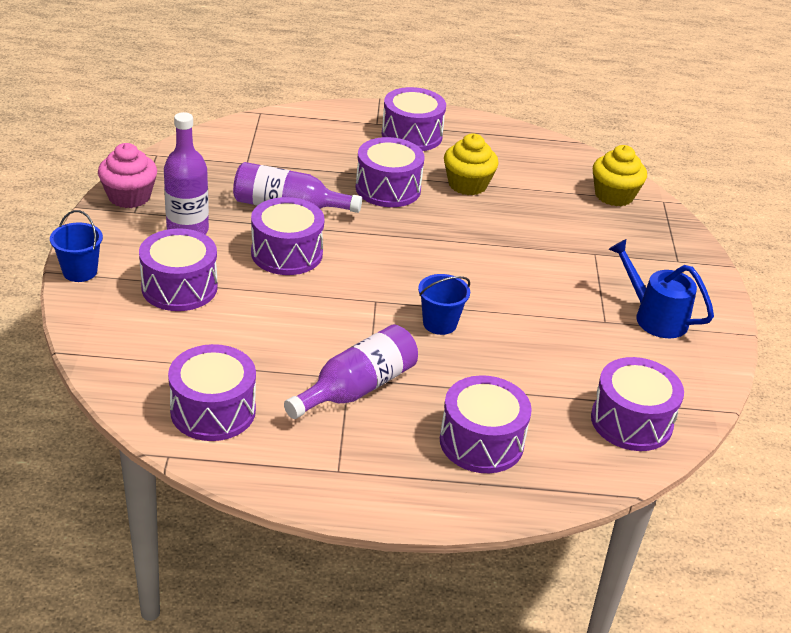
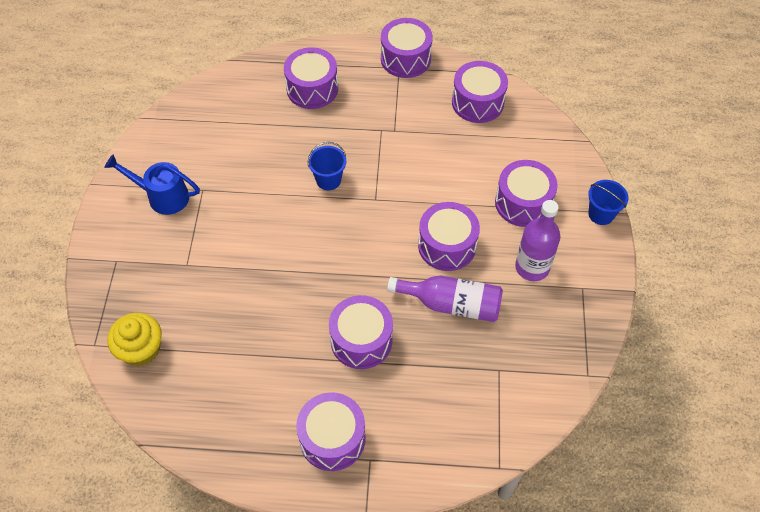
camera: 175 degrees left, 20 degrees up
pink cupcake [98,143,157,208] -> none
purple bottle [284,325,418,419] -> none
yellow cupcake [444,134,498,195] -> none
purple drum [591,357,684,451] -> purple drum moved to [381,18,433,78]
blue watering can [609,239,714,338] -> blue watering can turned 150 degrees clockwise [104,154,200,215]

